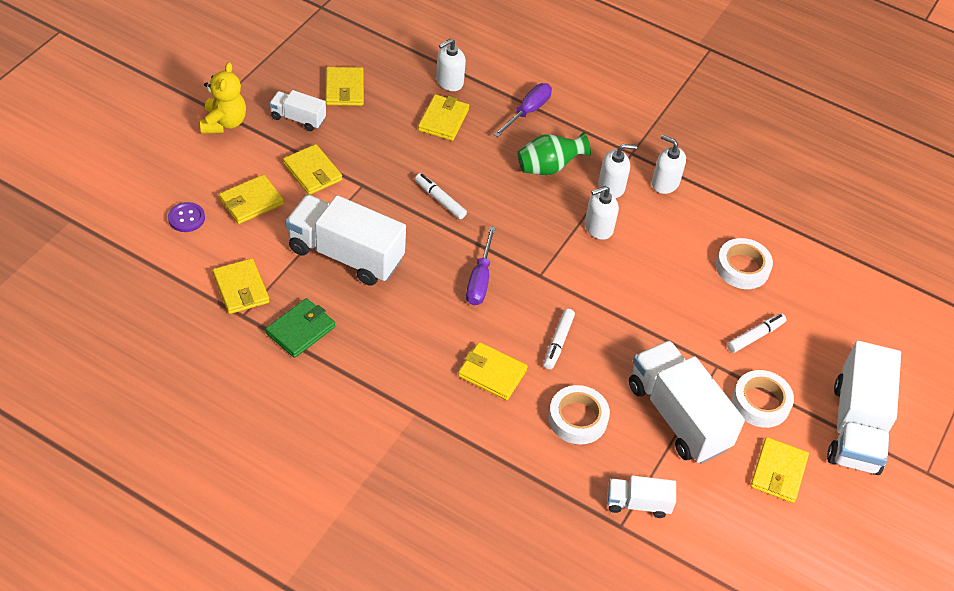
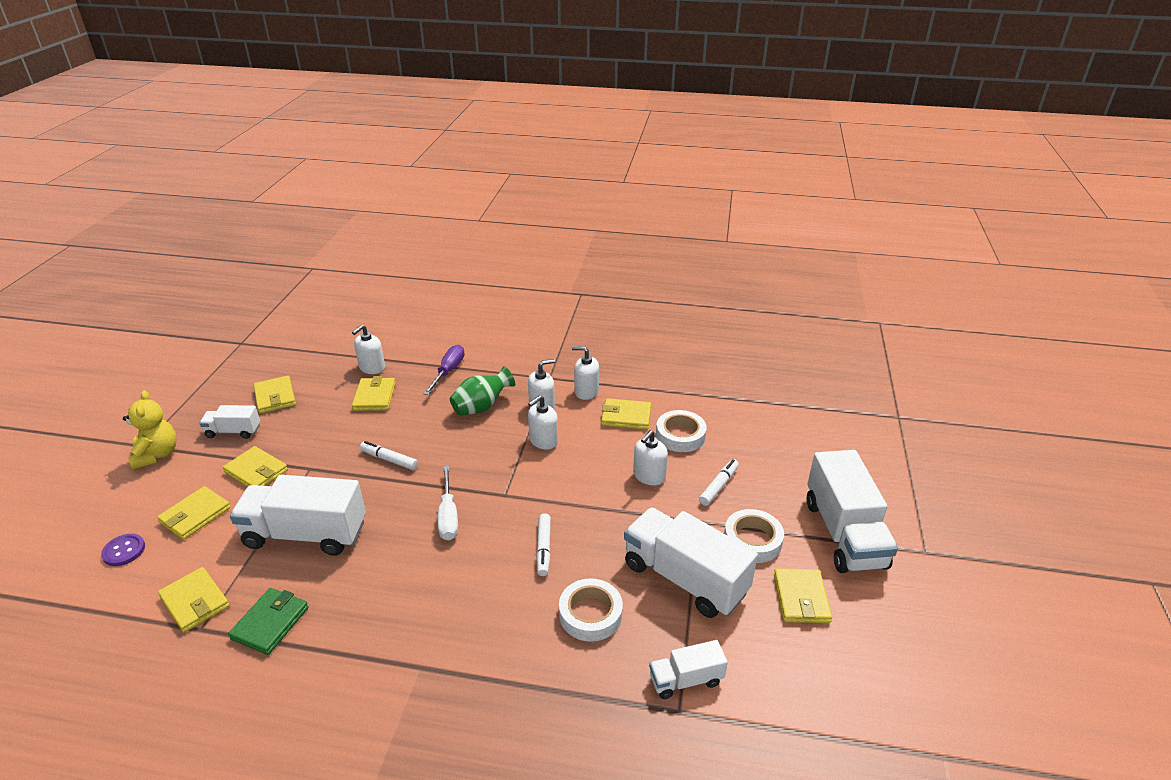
camera: 15 degrees left, 15 degrees down
yellow wallet [458,342,528,400] -> yellow wallet moved to [601,398,651,430]
purple screwdriver [466,226,496,305] -> white screwdriver [438,466,458,540]
none -> white soap dispenser [633,430,668,485]

